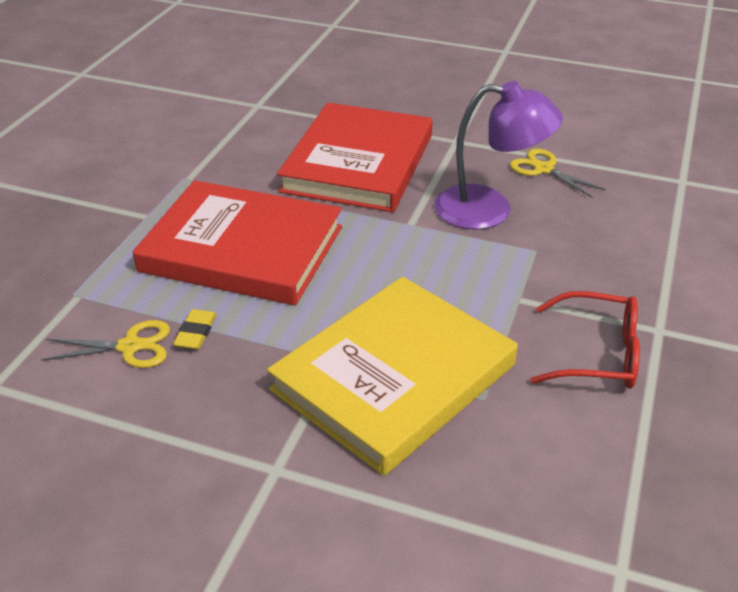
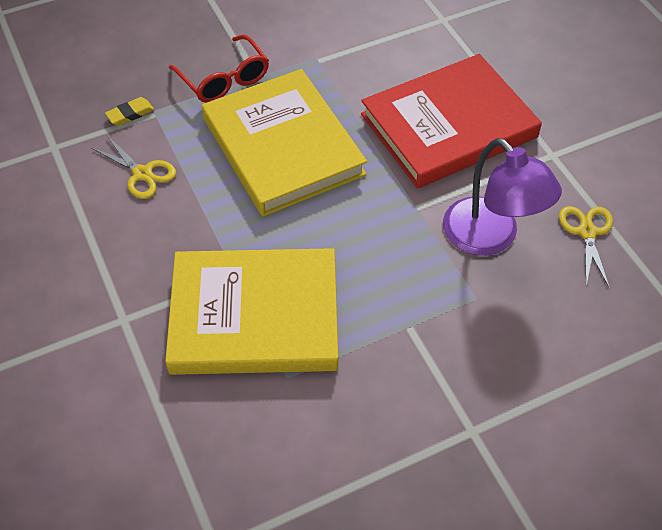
camera: 45 degrees right, 15 degrees up
red book [133,180,342,305] -> yellow book [202,69,367,217]
yellow eraser [173,309,217,350] -> yellow eraser moved to [105,97,154,126]
red glasses [530,291,640,389] -> red glasses moved to [169,35,269,103]

